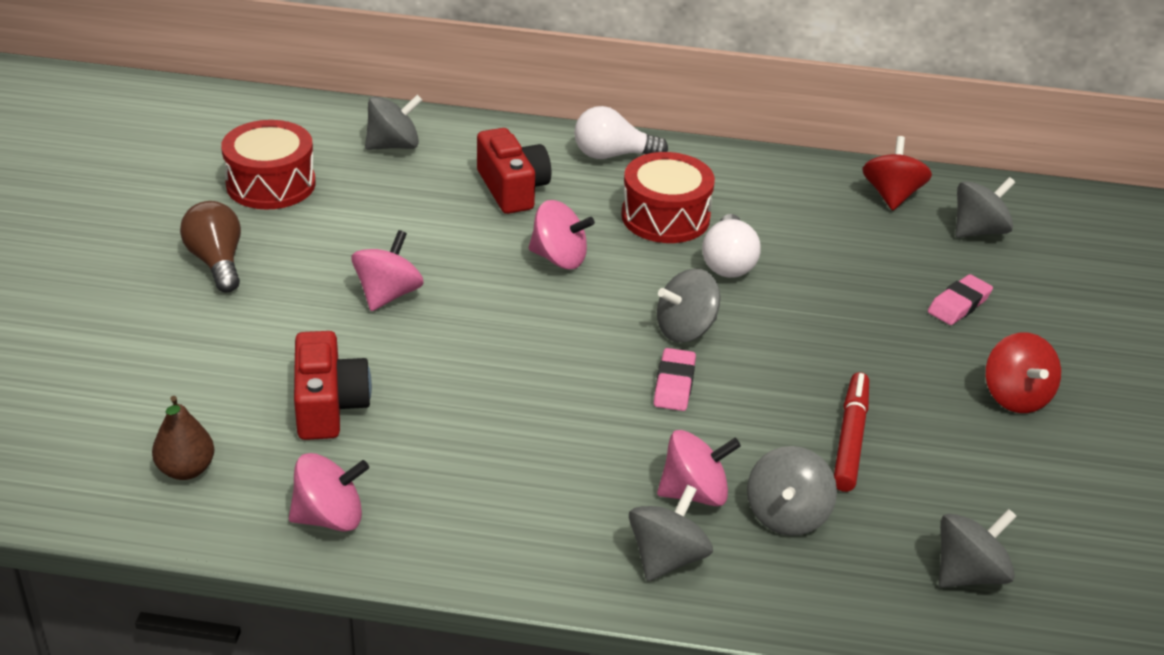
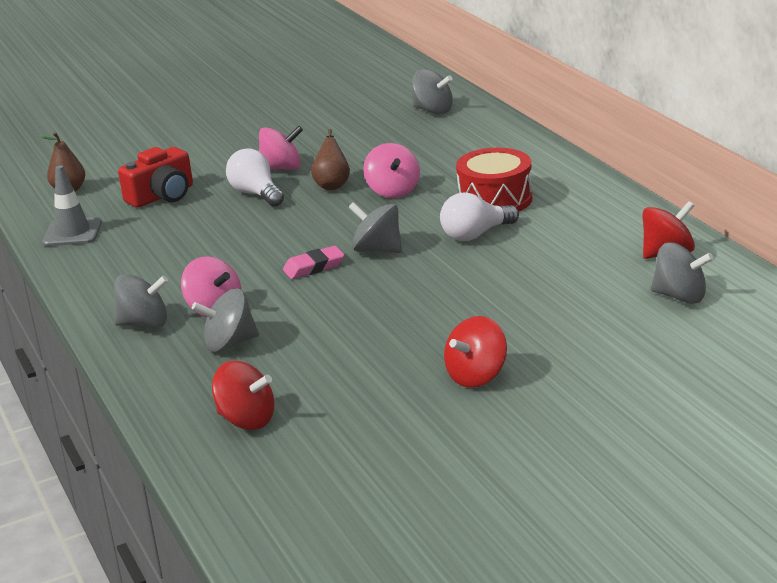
camera: 60 degrees right, 10 degrees down
brown light bulb [180,201,241,292] -> none
red drum [221,120,315,209] -> none
pink spinning top [289,453,369,531] -> grey traffic cone [43,165,102,246]
red camera [477,128,551,214] -> none
white light bulb [574,106,668,159] -> white light bulb moved to [226,149,284,207]
red marker [834,372,869,492] -> none
pink eraser [928,274,993,325] -> none
grey spinning top [939,509,1017,588] -> red spinning top [212,361,275,430]
none -> brown pear [311,129,350,190]

